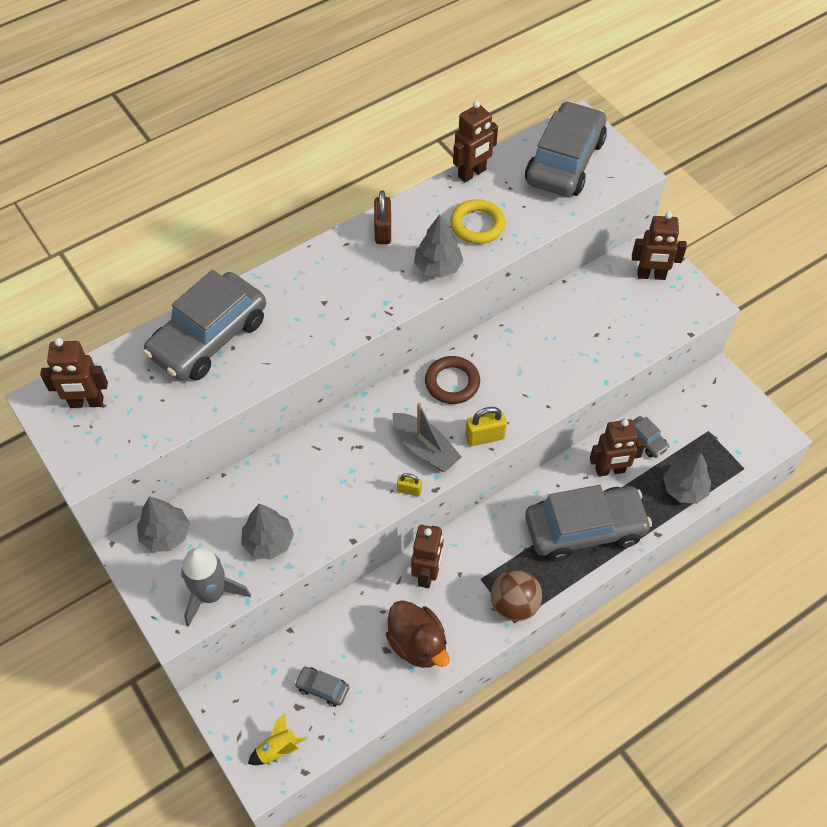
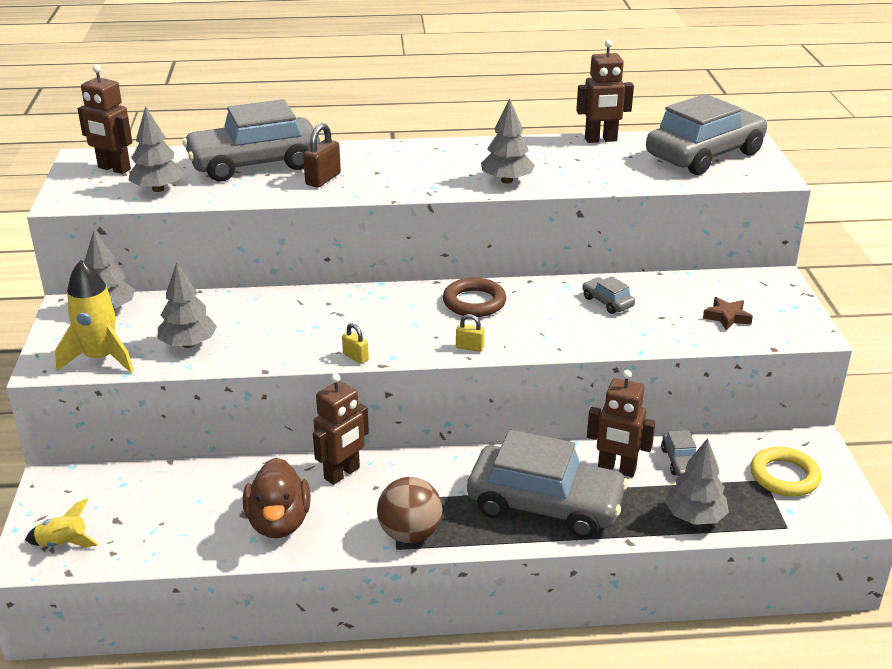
camera: 30 degrees right, 25 degrees down
grey rocket [181,547,251,627] -> yellow rocket [55,260,134,373]
grey car [295,667,349,707] -> grey car moved to [583,276,635,314]
brown padlock [374,190,391,244] -> brown padlock moved to [303,123,341,187]
grey boat [393,403,461,472] -> none
yellow ring [450,199,505,244] -> yellow ring moved to [750,447,821,496]
yellow padlock [465,407,507,446] -> yellow padlock [456,314,485,352], size x0.61
brown robot [632,212,687,280] -> none
none -> grey tree [128,106,185,192]
none -> brown star [703,297,753,331]

